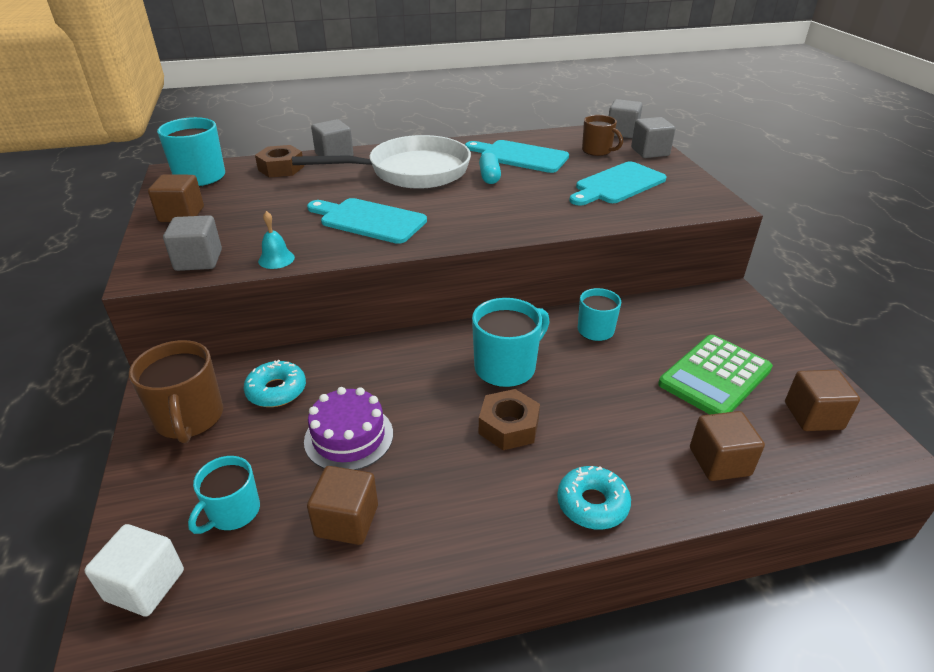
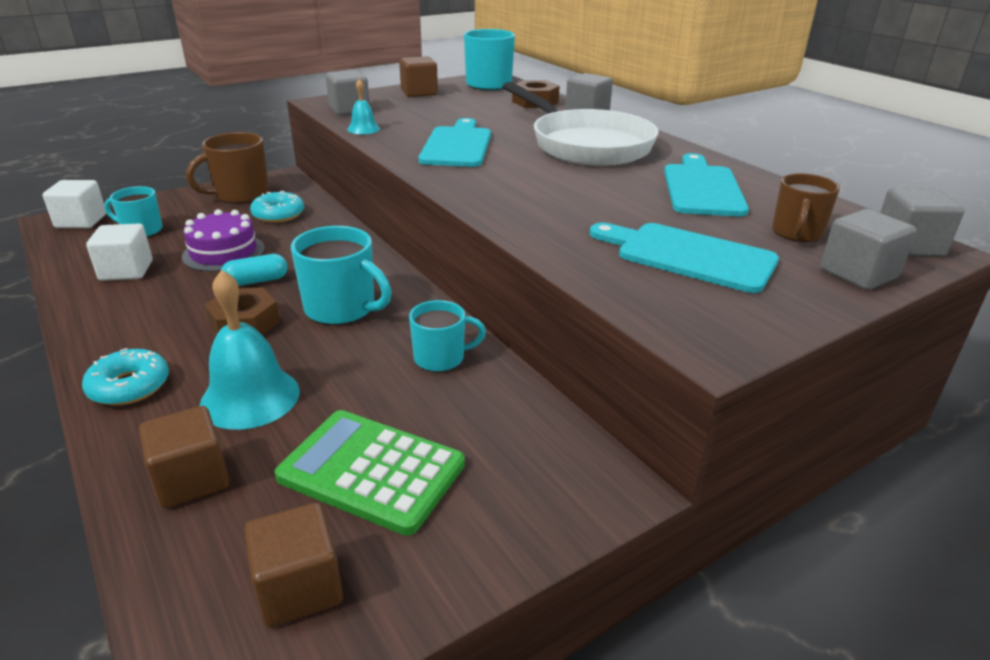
camera: 70 degrees right, 5 degrees down
brown cube [307,466,378,545] -> white cube [86,224,153,281]
turquoise capsule [479,152,501,184] -> turquoise capsule moved to [221,254,288,286]
none -> turquoise bell [200,270,300,430]

